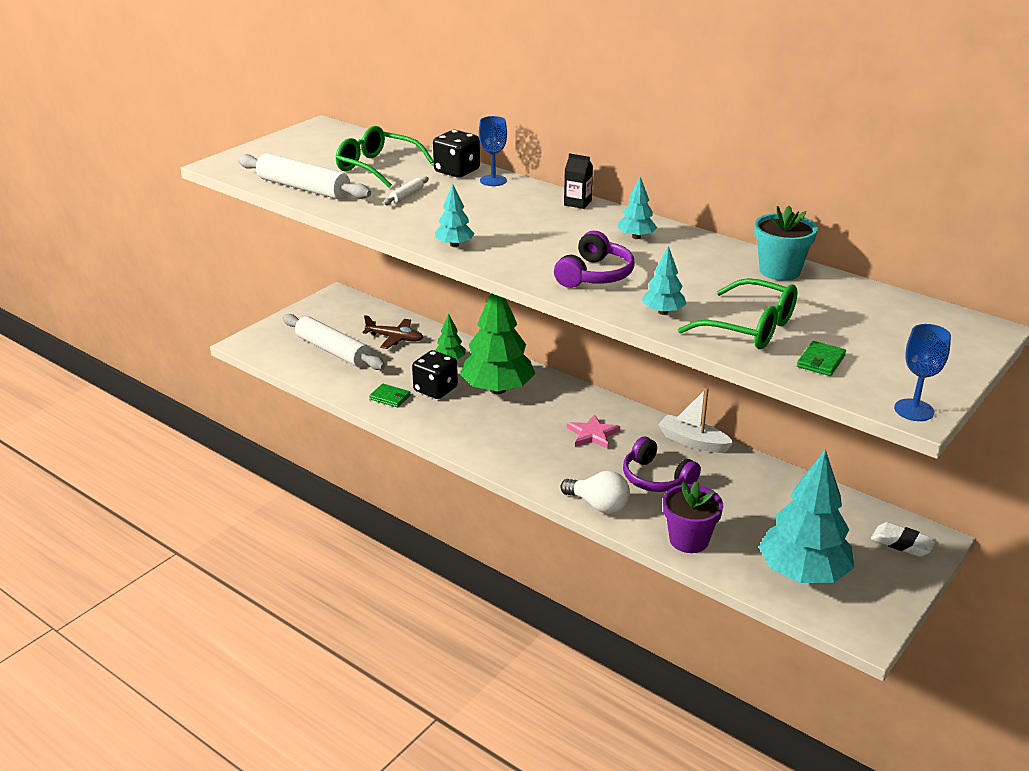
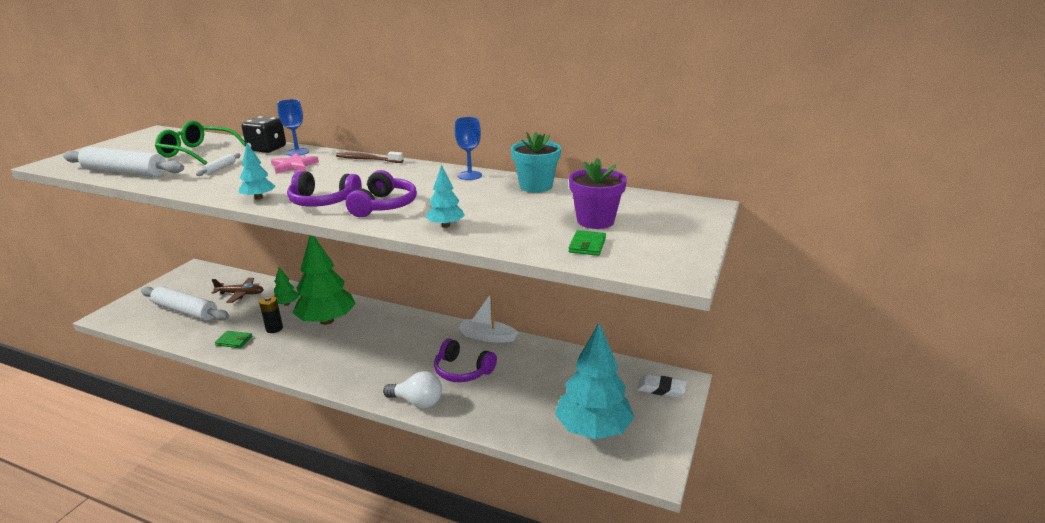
camera: 15 degrees left, 5 degrees down
black dice [412,350,458,399] -> black battery [259,296,283,333]
black carton [564,153,593,209] -> brown toothbrush [336,151,403,163]
pink star [567,414,620,449] -> pink star moved to [271,153,319,174]
turquoise tree [618,177,657,239] -> none
purple flower pot [663,481,723,553] -> purple flower pot moved to [569,157,627,229]
green glasses [678,278,798,349] -> none
blue goblet [894,324,951,421] -> blue goblet moved to [455,117,482,180]
none -> purple headphones [287,171,362,207]

